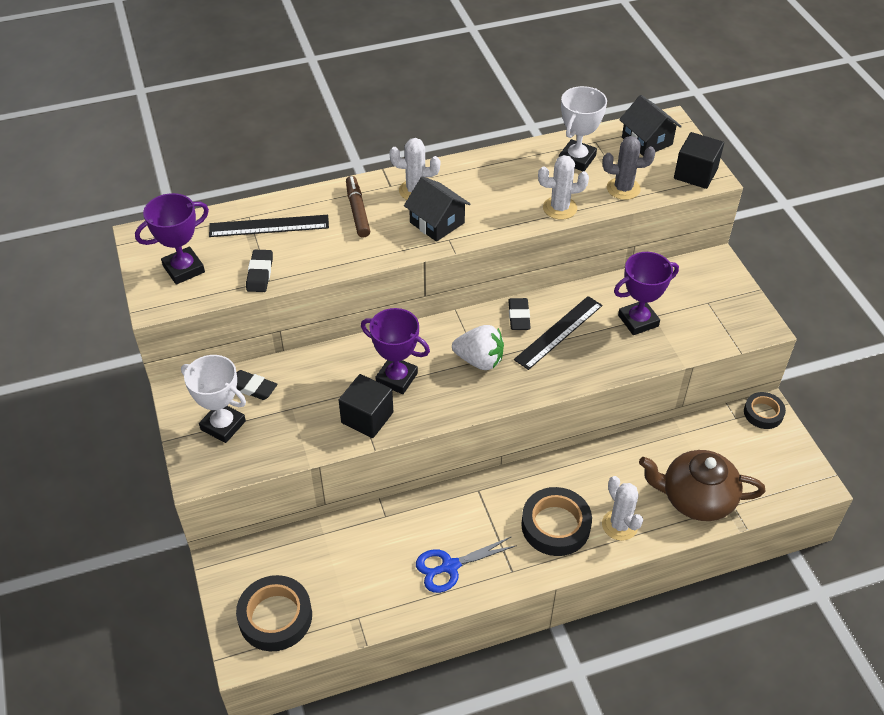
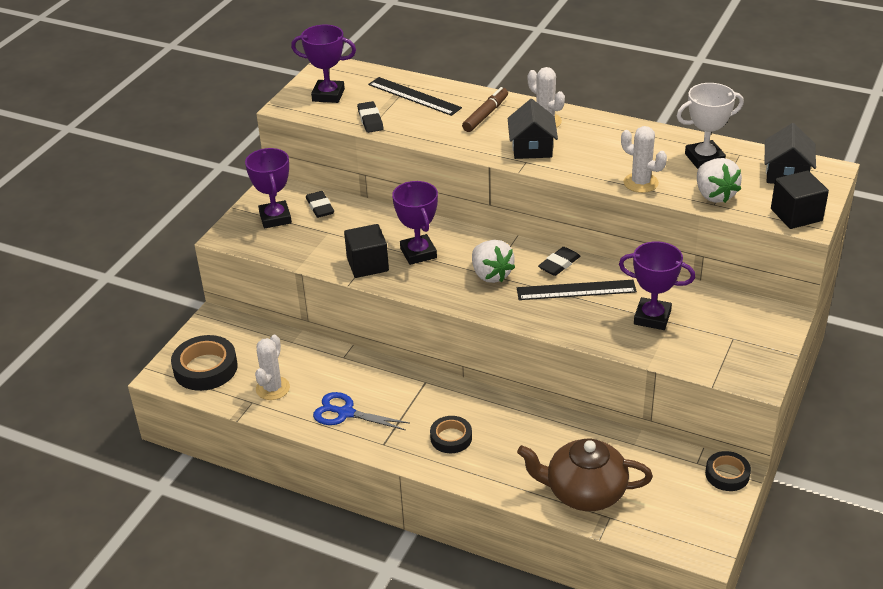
camera: 45 degrees right, 10 degrees down
white trophy [181,355,246,443] -> purple trophy [245,148,292,229]
black eraser [246,250,273,292] -> black eraser turned 60 degrees counterclockwise [357,101,383,133]
black tape [521,487,592,556] -> black tape [430,416,472,453], size x0.61
white cactus [602,476,643,541] -> white cactus moved to [255,335,290,400]
grey cactus [603,136,655,200] -> white strawberry [697,158,742,203]
brown teapot [639,450,766,521] -> brown teapot turned 45 degrees counterclockwise [517,438,653,511]

